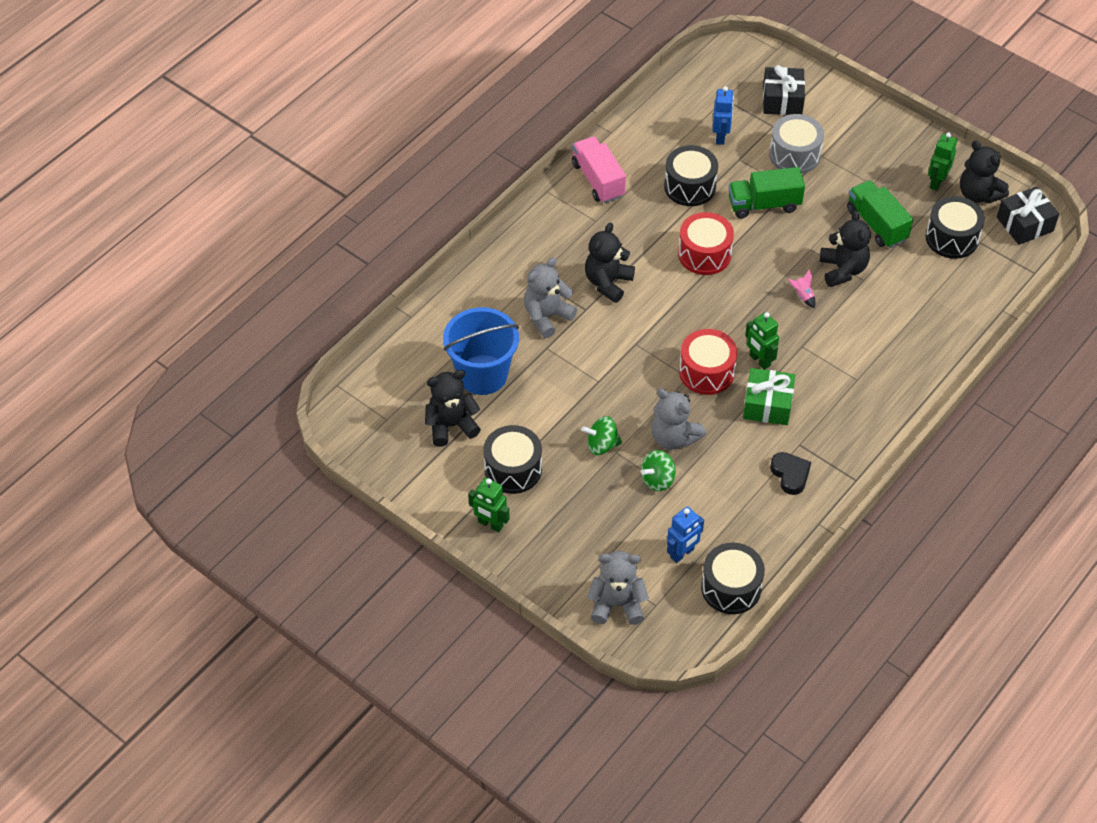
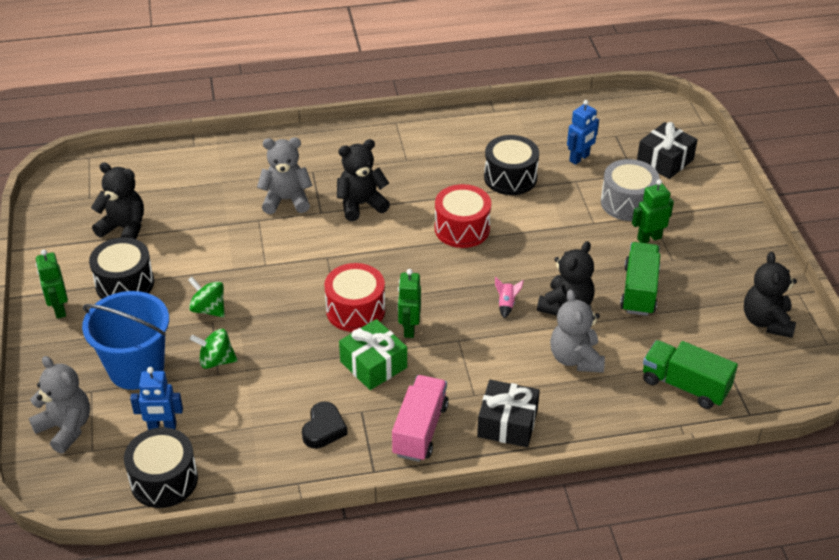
camera: 40 degrees right, 10 degrees down
blue bucket [443,307,519,395] -> blue bucket moved to [82,291,169,390]
pink truck [572,136,626,203] -> pink truck moved to [392,375,449,462]
grey teddy bear [651,388,706,450] -> grey teddy bear moved to [550,289,605,373]
green truck [728,167,805,219] -> green truck moved to [643,340,738,409]
black drum [926,196,985,259] -> none
green robot [928,132,957,191] -> green robot moved to [632,179,674,243]
black gift [997,186,1059,245] -> black gift moved to [477,380,540,447]

